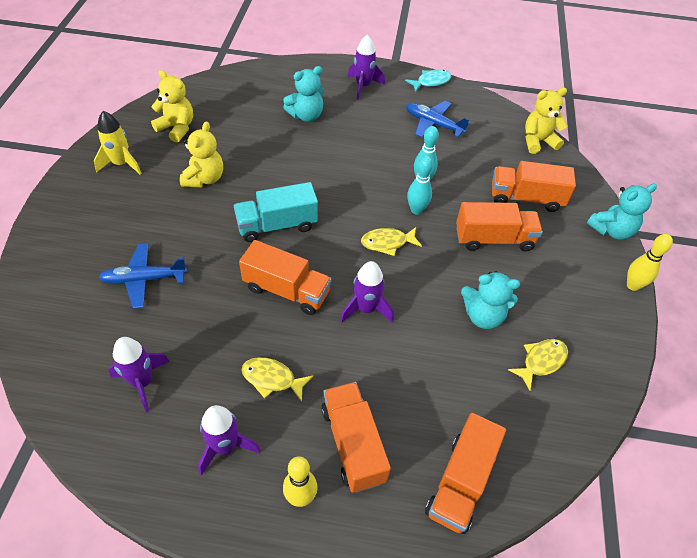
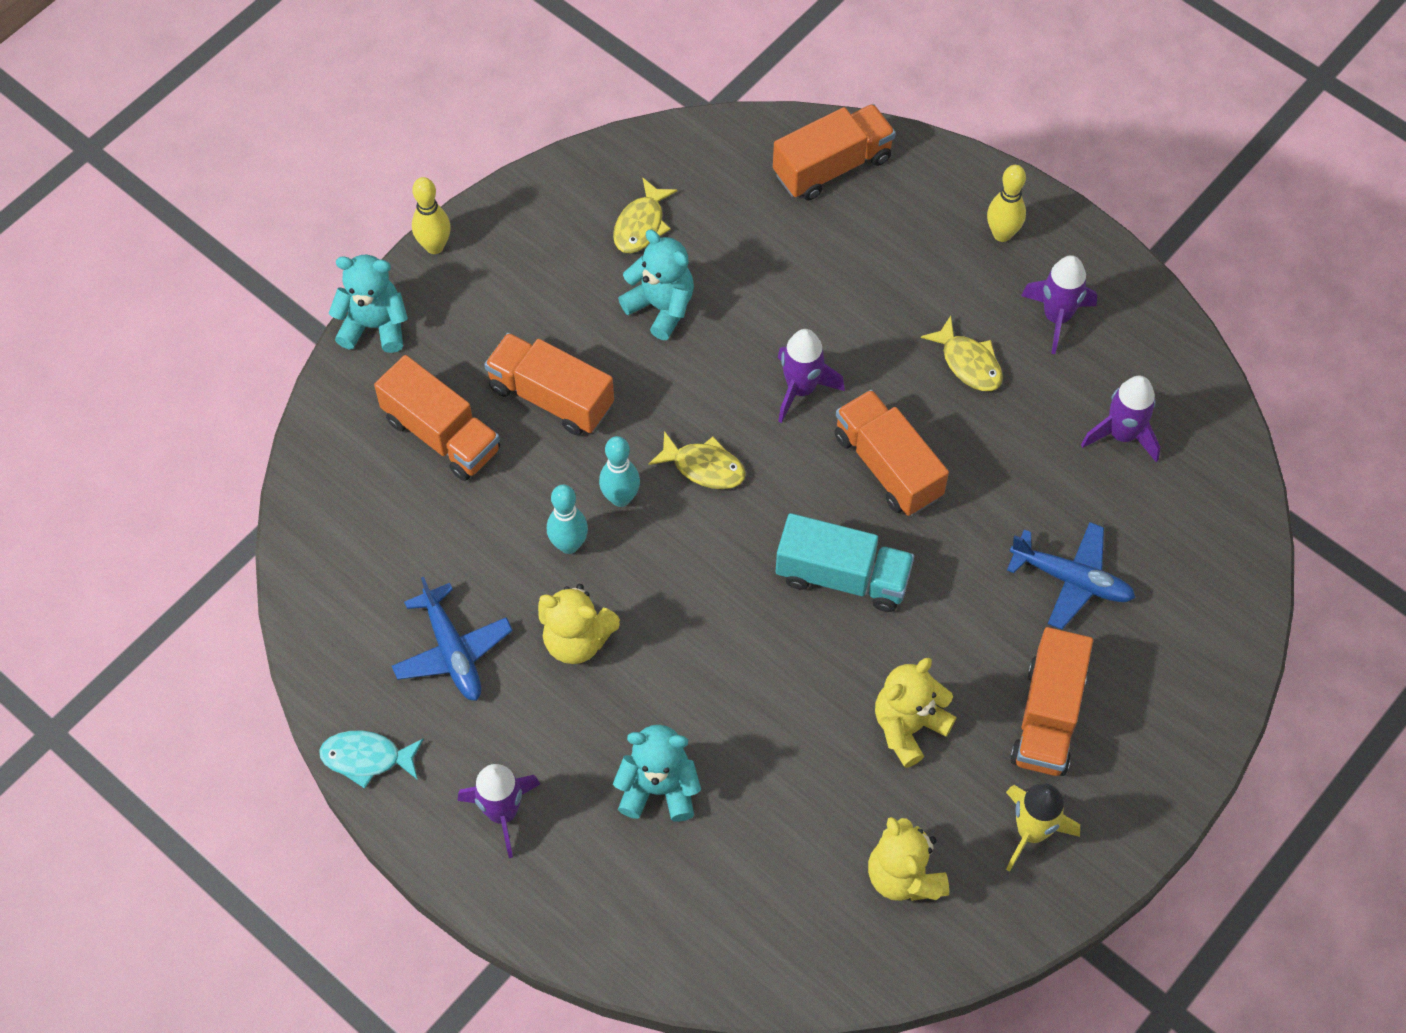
camera: 145 degrees left, 10 degrees up
orange truck [321,382,391,493] -> orange truck moved to [1010,627,1093,776]
yellow fish [508,339,568,391] -> yellow fish turned 60 degrees counterclockwise [613,178,677,253]
yellow teddy bear [525,88,568,154] -> yellow teddy bear moved to [538,584,620,664]

